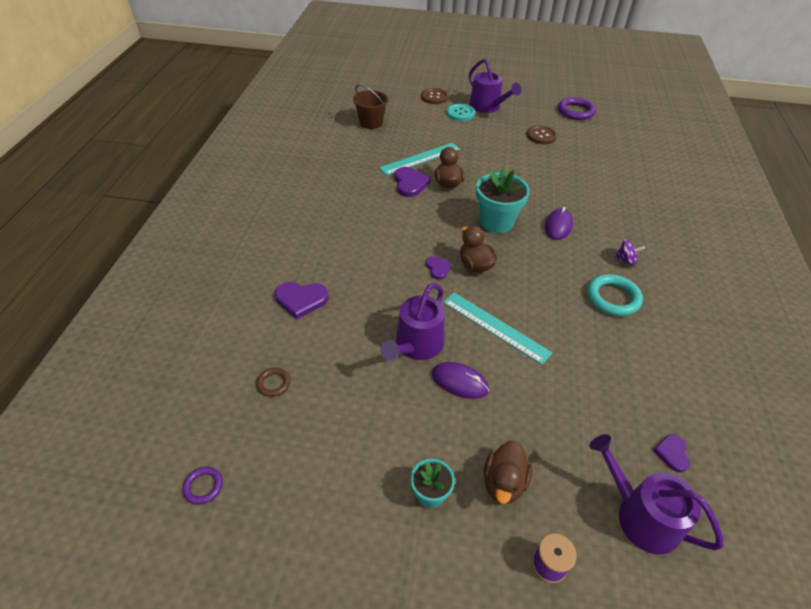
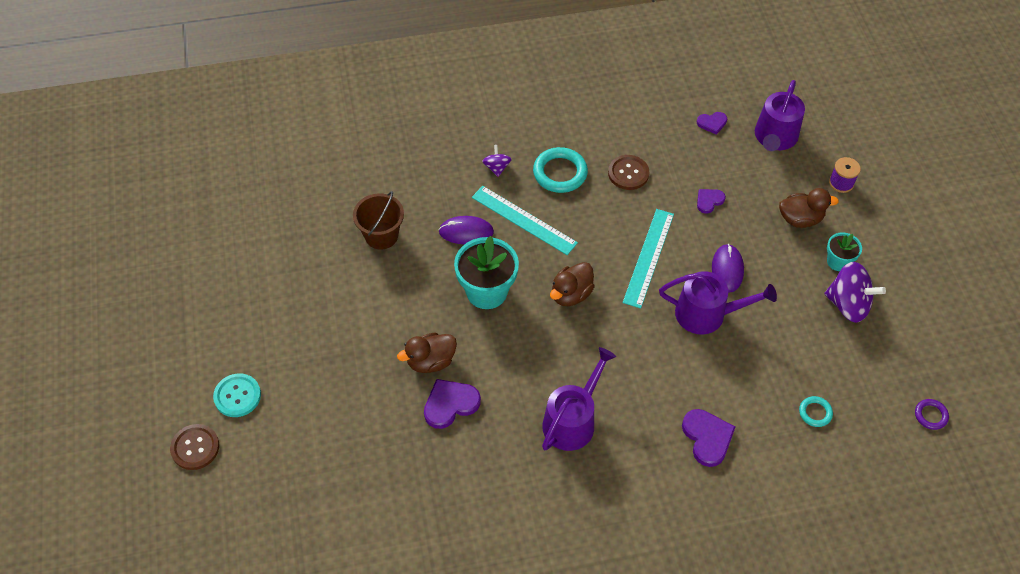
camera: 110 degrees left, 10 degrees up
brown ring [256,368,290,397] -> turquoise ring [799,396,833,427]
brown bucket [353,85,388,129] -> brown bucket moved to [353,191,404,250]
turquoise ruler [379,143,460,175] -> turquoise ruler moved to [472,186,578,255]
purple heart [426,256,452,280] -> purple heart moved to [697,189,726,214]
purple watering can [469,59,522,113] -> purple watering can moved to [542,347,616,451]
brown button [527,125,557,144] -> brown button moved to [608,155,649,190]
purple ring [558,97,596,120] -> none
none -> purple spinning top [824,262,886,323]

